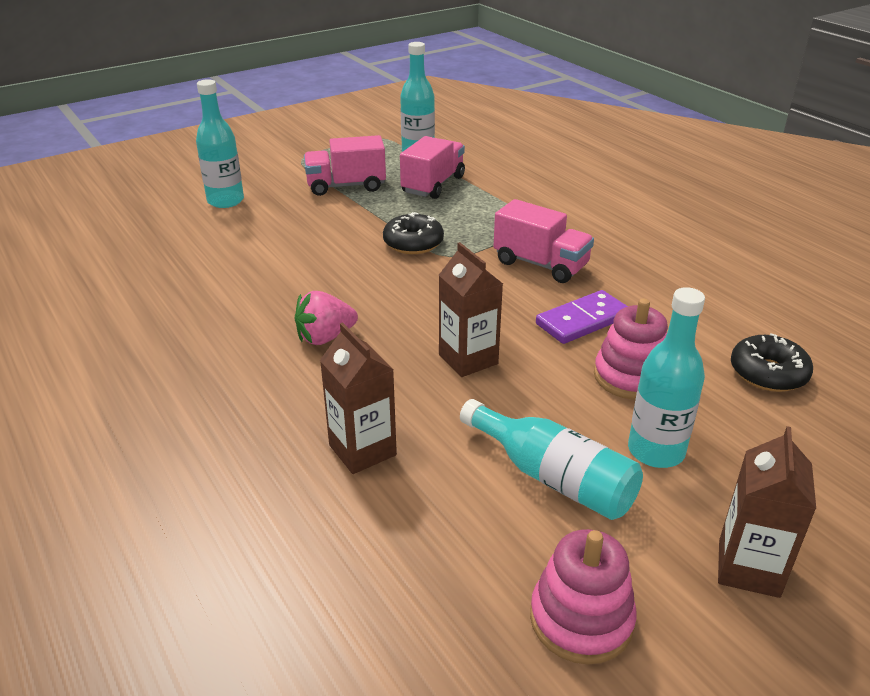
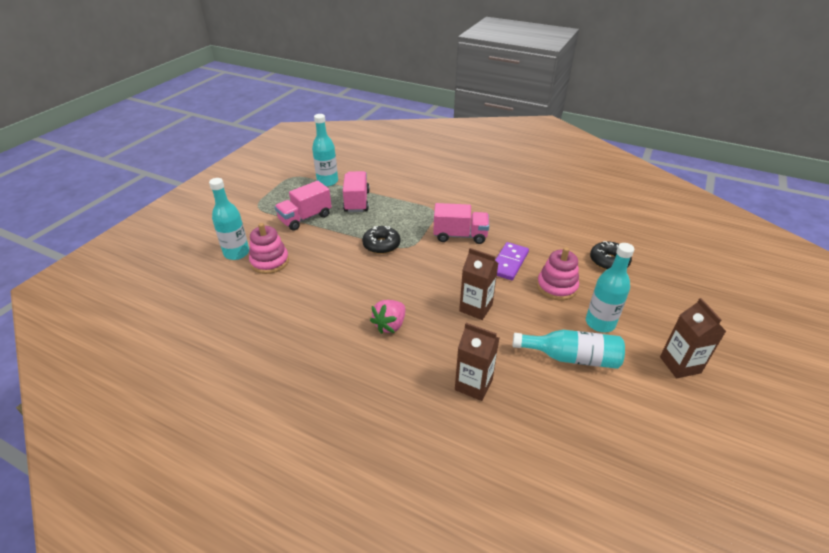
camera: 30 degrees left, 5 degrees up
pink stacking toy [530,529,637,665] -> pink stacking toy moved to [249,223,289,274]

